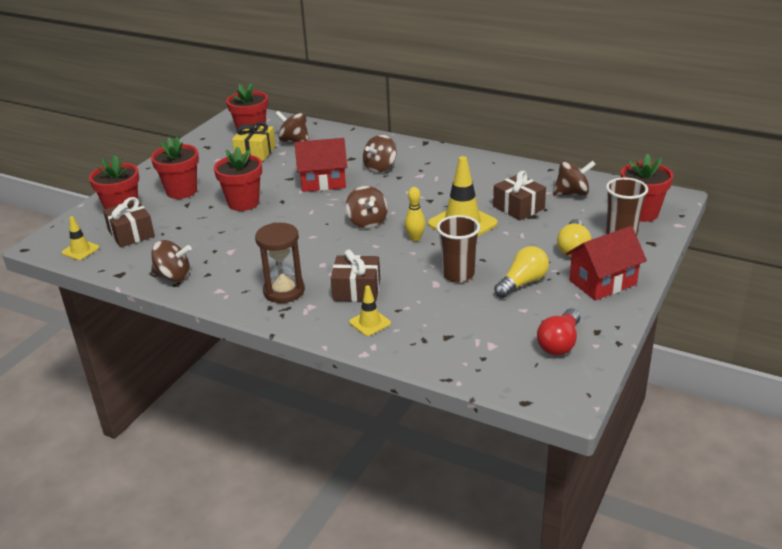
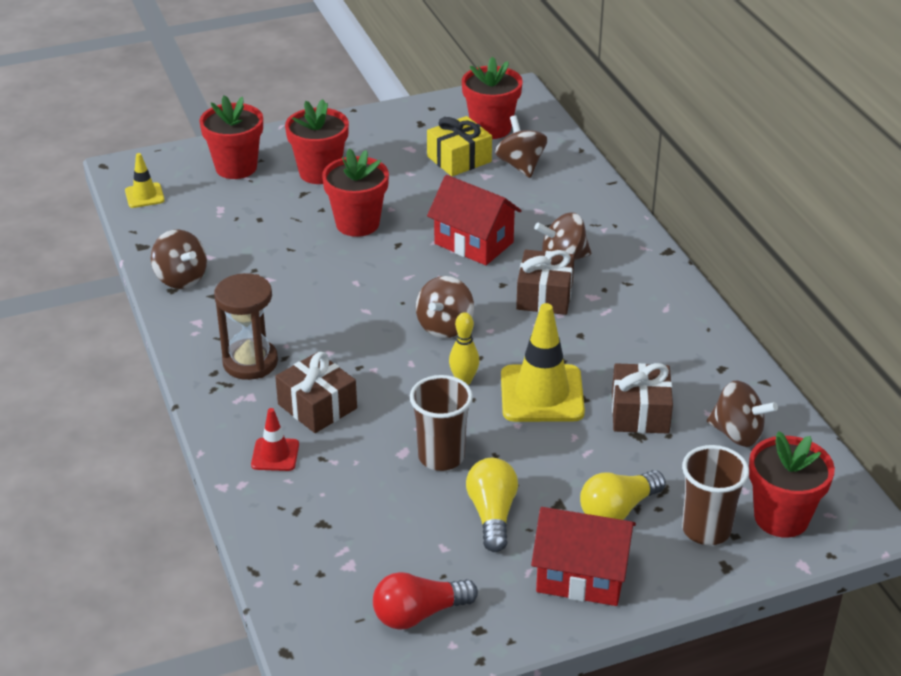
camera: 40 degrees right, 5 degrees up
brown gift [103,197,155,248] -> brown gift moved to [516,250,574,315]
yellow traffic cone [349,285,391,336] -> red traffic cone [251,408,299,471]
yellow light bulb [494,246,549,298] -> yellow light bulb turned 90 degrees counterclockwise [466,458,518,552]

